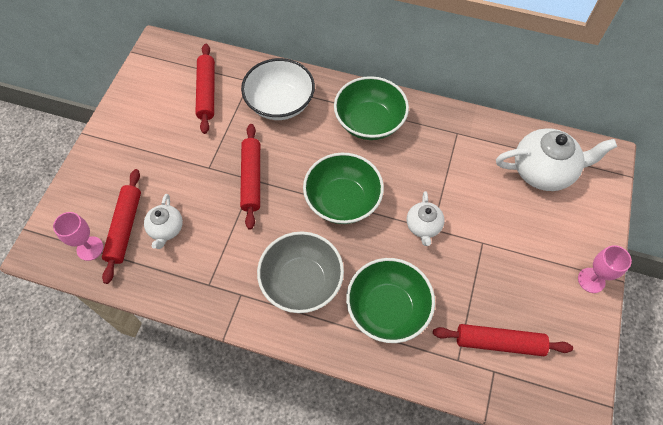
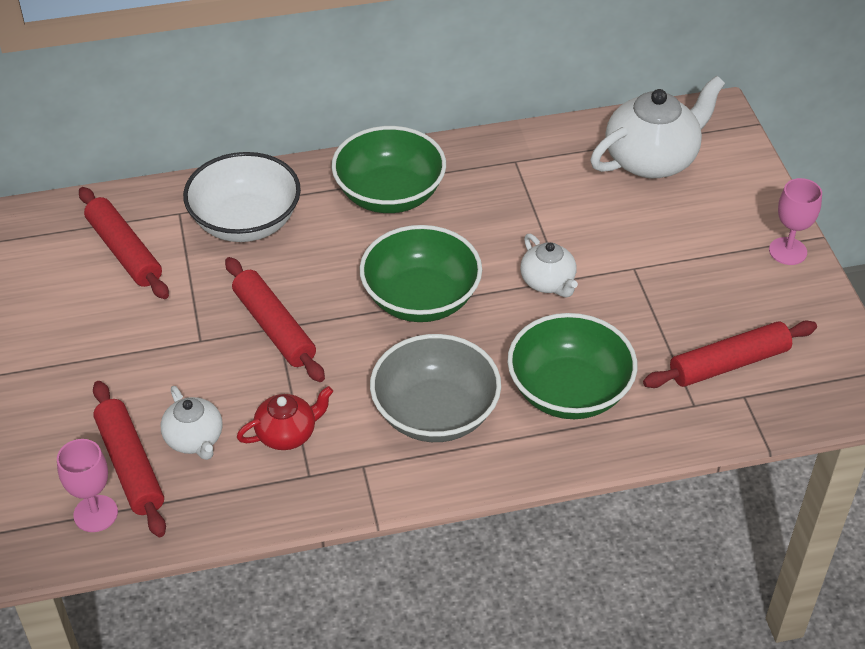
camera: 30 degrees left, 15 degrees down
none -> red teapot [237,386,333,450]

